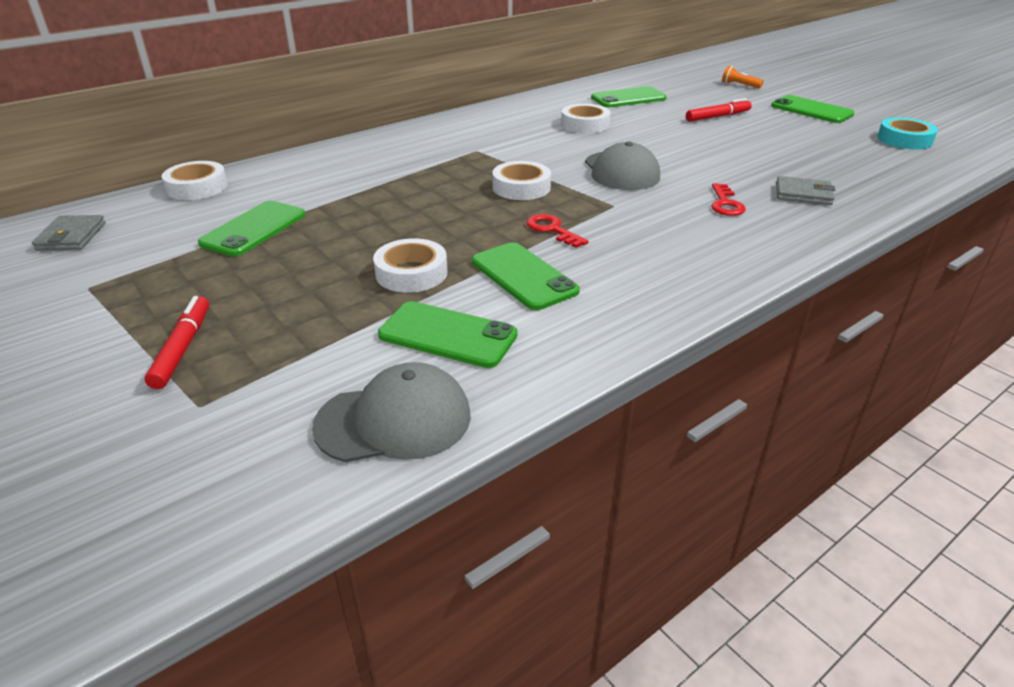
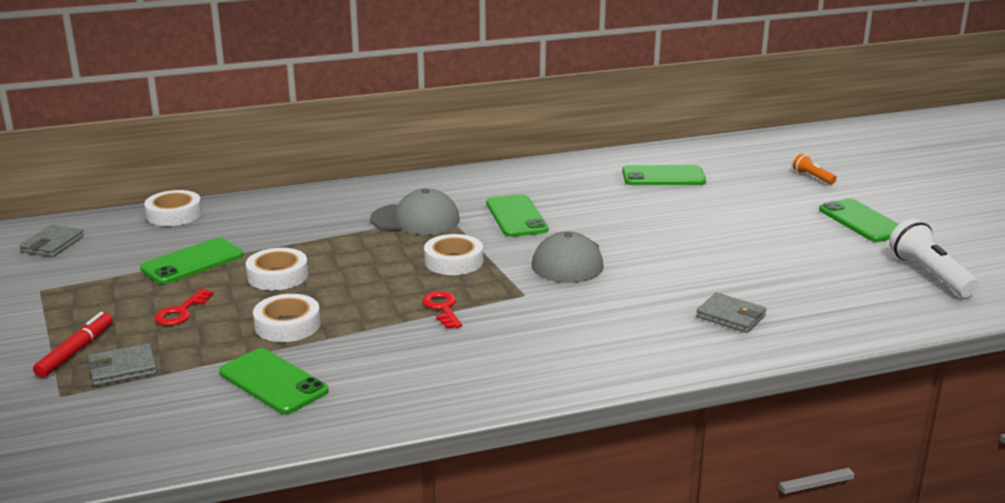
camera: 20 degrees right, 10 degrees down
grey cap [312,362,471,462] -> grey cap moved to [370,189,460,235]
green phone [472,242,580,310] -> green phone moved to [486,194,548,237]
white tape [561,104,610,134] -> white tape moved to [246,248,308,290]
red marker [686,98,752,122] -> none
red key [712,183,746,216] -> red key moved to [154,289,214,326]
turquoise tape [877,117,938,149] -> white flashlight [889,219,979,298]
none -> grey wallet [87,343,157,386]

